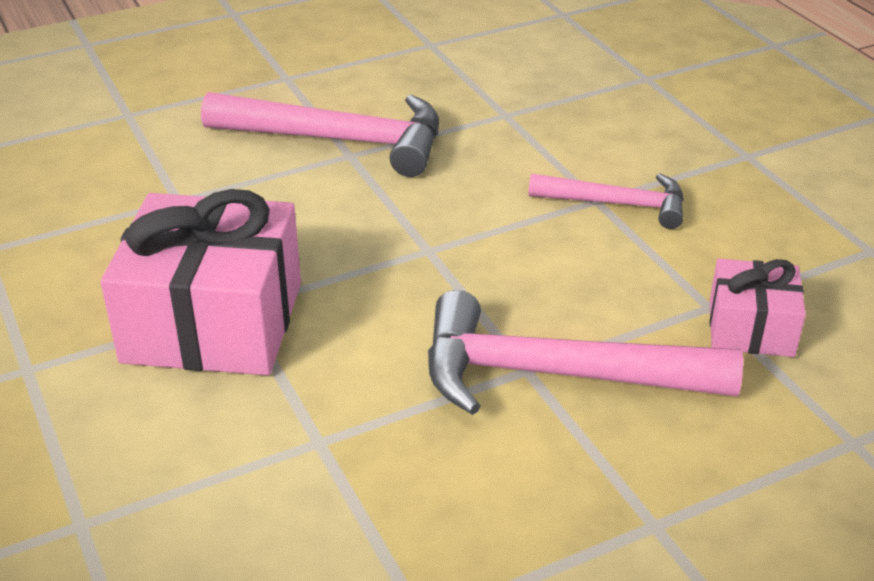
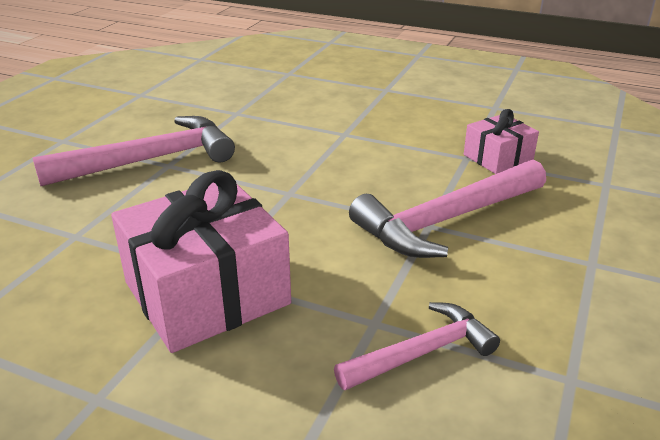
camera: 40 degrees left, 5 degrees down
pink hammer [529,173,684,229] -> pink hammer moved to [334,302,500,390]

